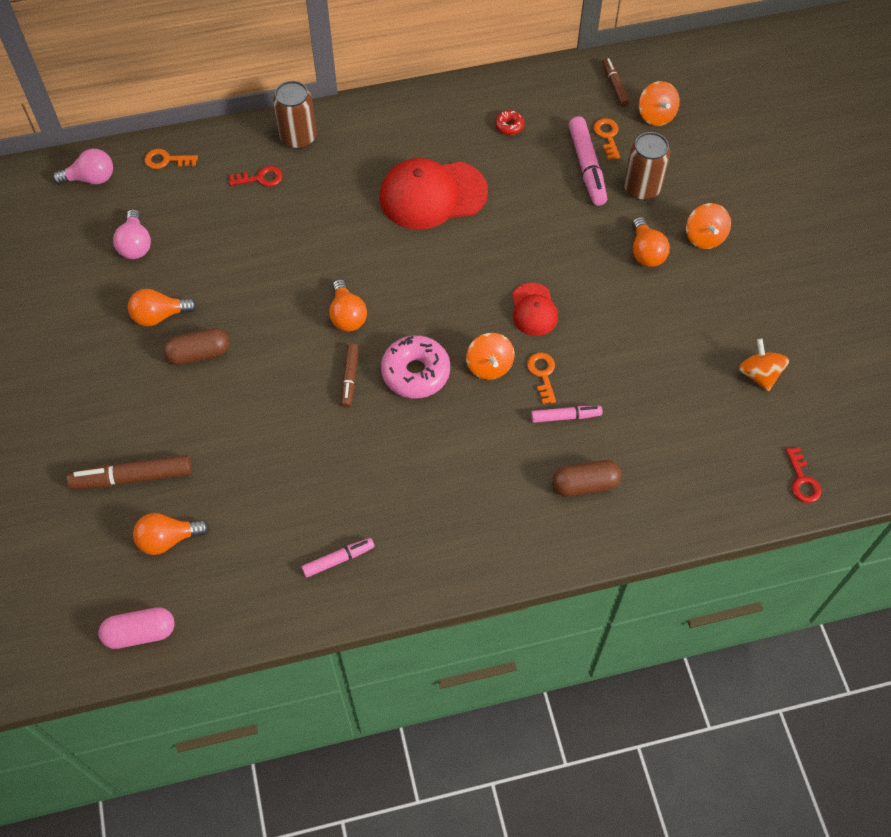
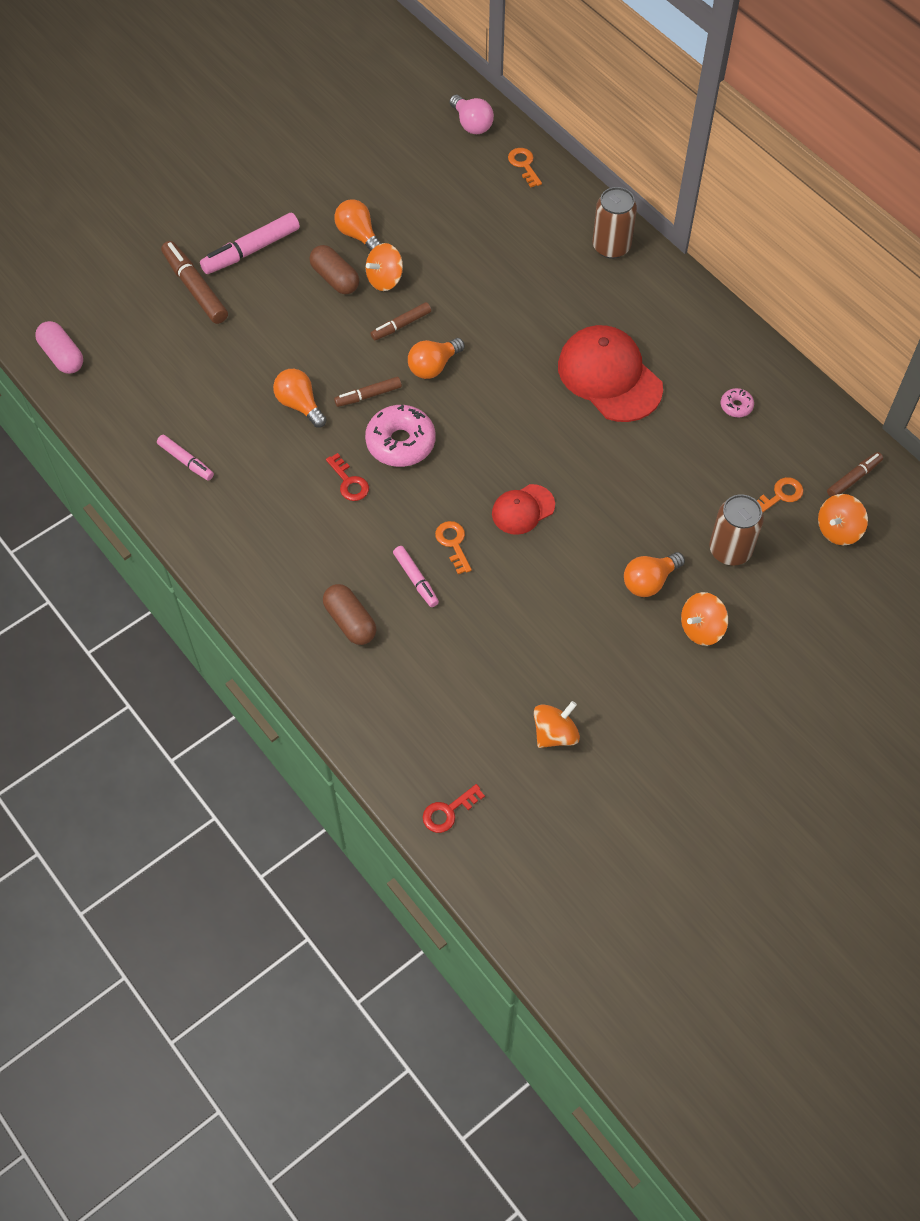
camera: 65 degrees right, 0 degrees up
pink light bulb [113,209,151,259] -> none
orange light bulb [133,513,209,555] -> orange light bulb moved to [273,369,327,428]
red key [229,166,283,187] -> red key moved to [326,453,369,501]
orange spinning top [466,333,514,380] -> orange spinning top moved to [366,243,403,291]
red donut [495,110,524,135] -> pink donut [721,388,754,417]
orange key [527,353,556,404] -> orange key turned 75 degrees counterclockwise [435,521,472,574]
pink marker [569,117,607,206] -> pink marker moved to [200,213,300,274]
none -> brown marker [370,302,431,340]

